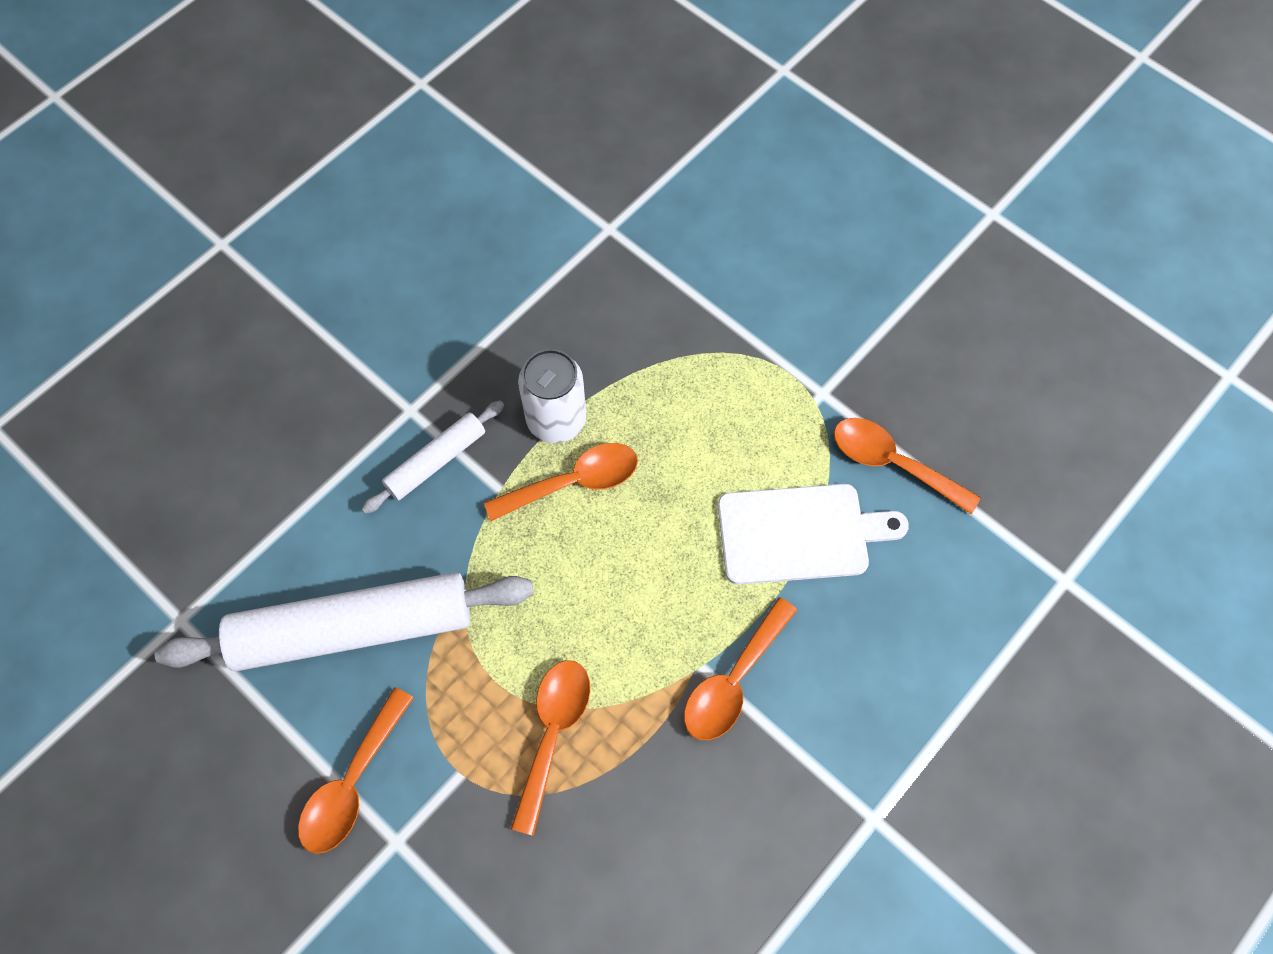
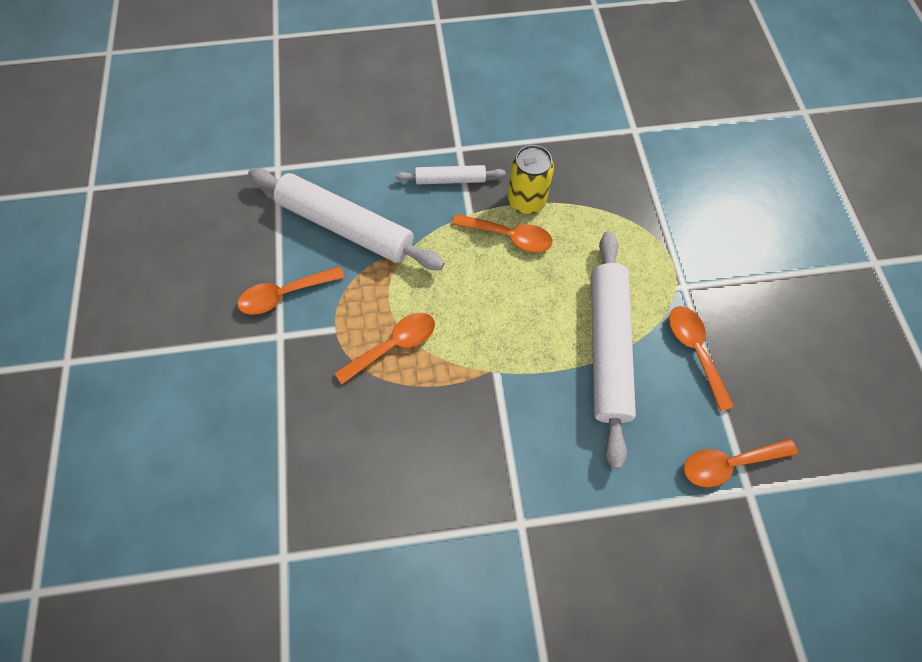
camera: 40 degrees right, 0 degrees up
white can [518,349,586,443] -> yellow can [508,145,554,214]
orange spoon [684,597,797,740] -> orange spoon moved to [684,439,798,488]
white cutting board [718,484,909,585] -> white rolling pin [591,231,636,469]

